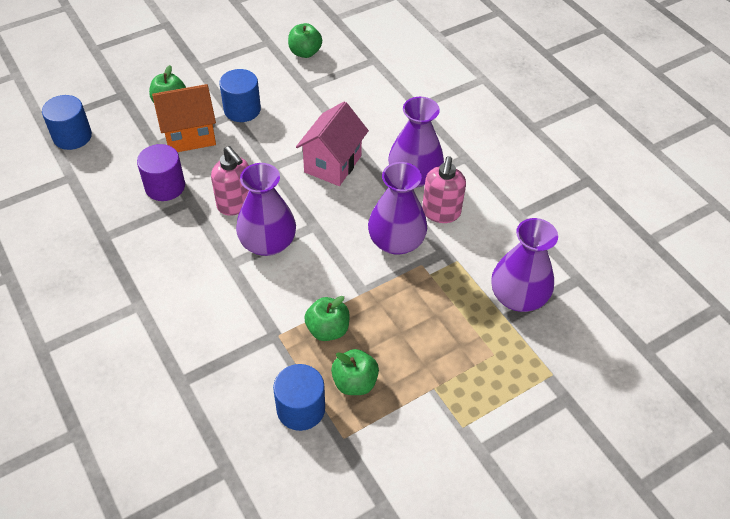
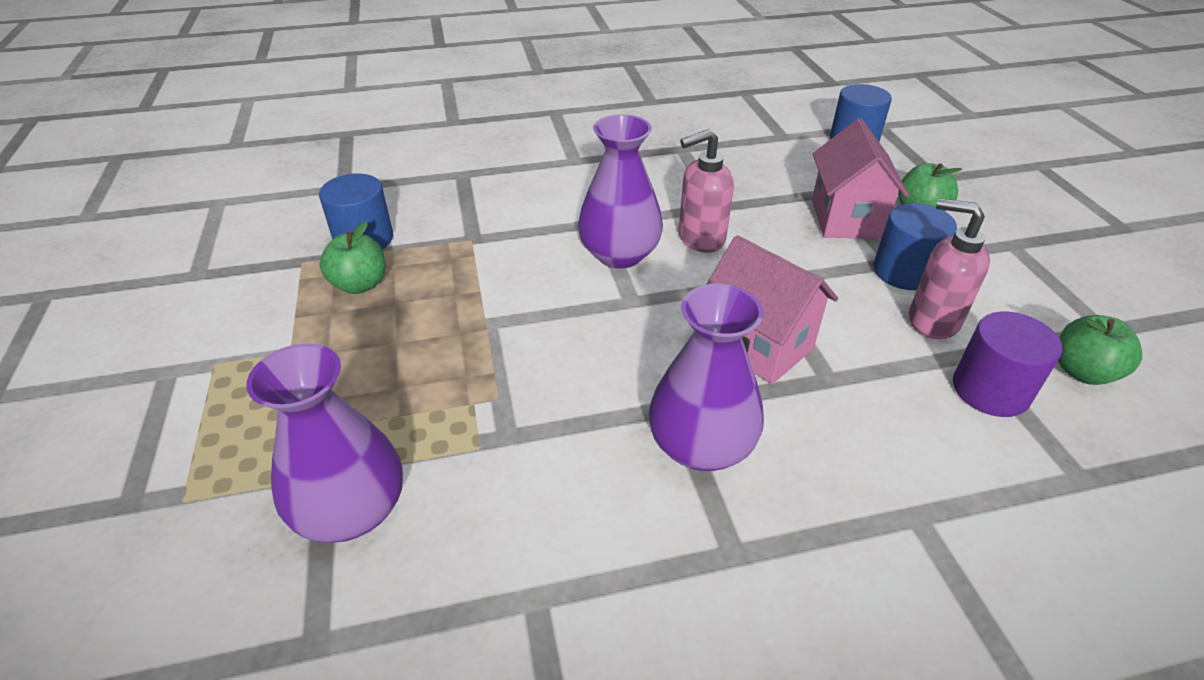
camera: 110 degrees right, 10 degrees down
purple cylinder [137,144,185,201] -> purple cylinder moved to [953,312,1062,417]
orange house [152,84,216,152] -> pink house [812,119,909,239]
green apple [304,296,350,341] -> none
purple vase [368,162,427,255] -> none
pink soap dispenser [422,156,466,223] -> pink soap dispenser moved to [909,198,990,339]

